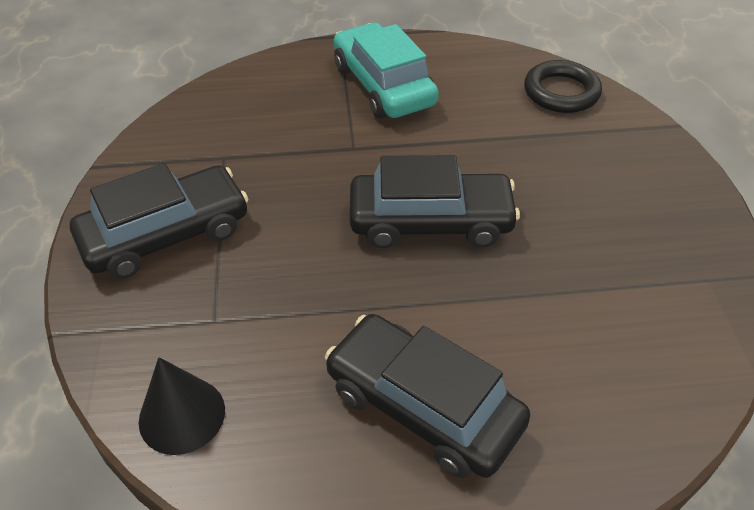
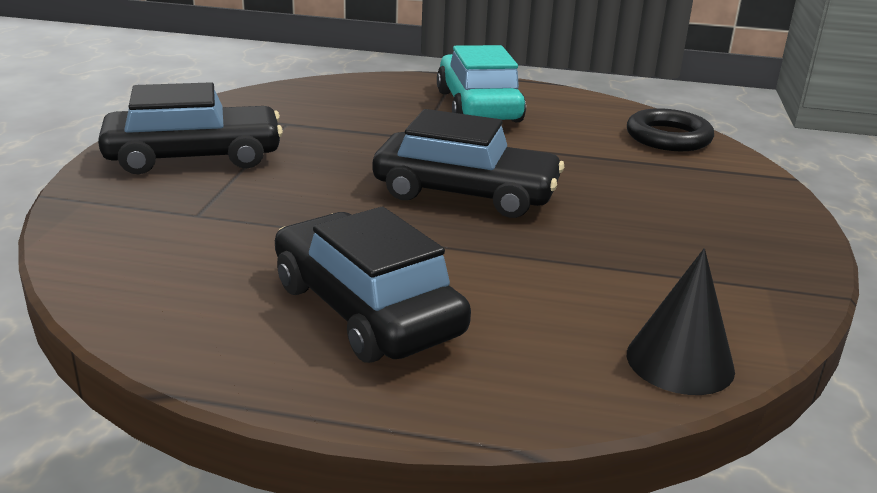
camera: 15 degrees right, 20 degrees down
black cone [139,357,225,455] -> black cone moved to [627,248,735,395]

